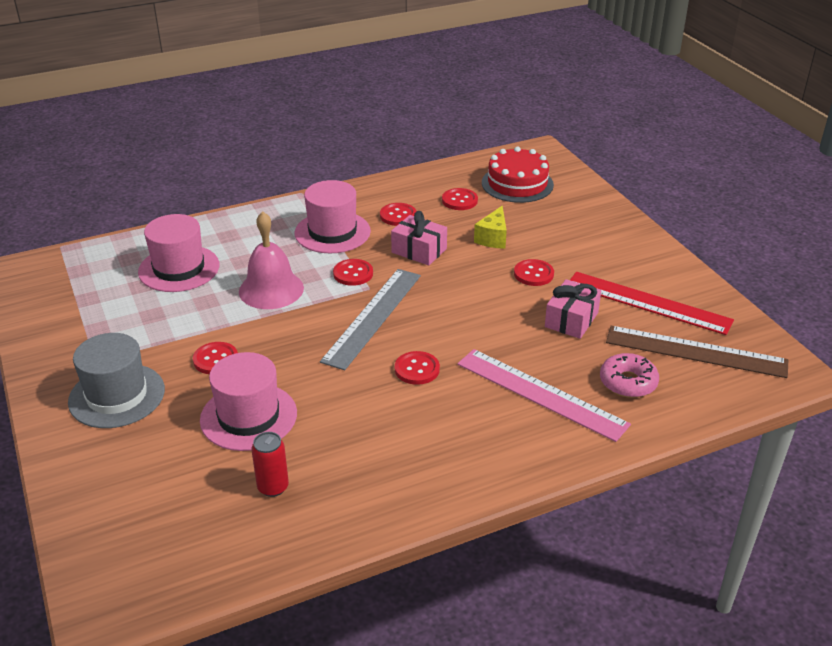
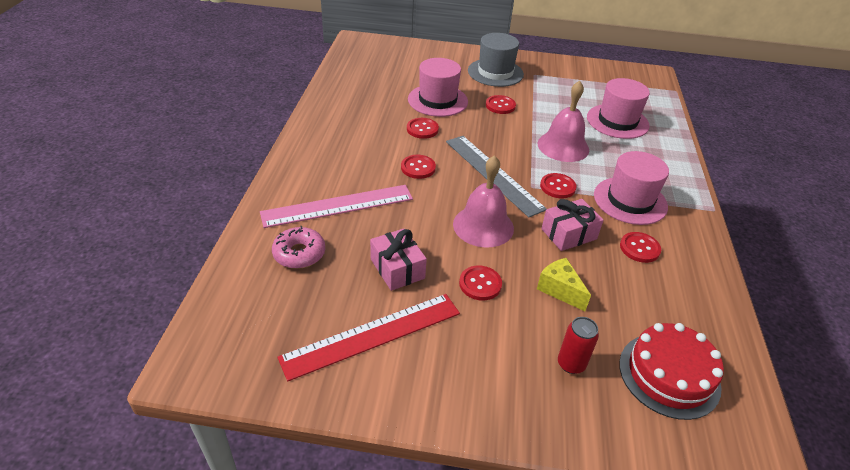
camera: 120 degrees right, 5 degrees up
red can [252,432,289,497] -> red can moved to [558,317,599,374]
red button [442,188,478,210] -> red button moved to [407,118,439,139]
brown ruler [606,326,788,378] -> none
none -> pink bell [453,155,514,248]

